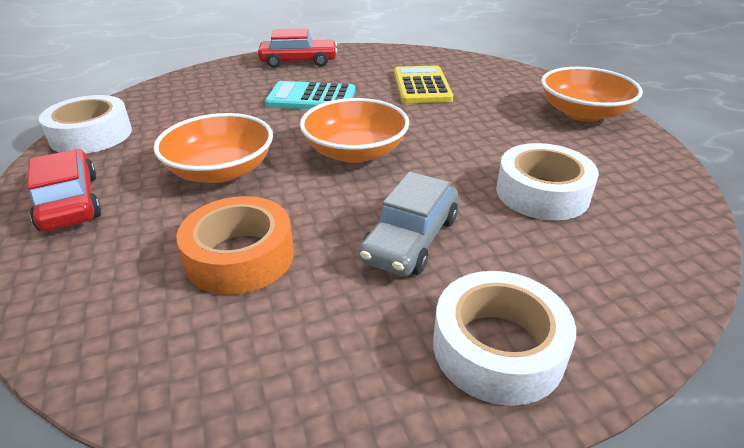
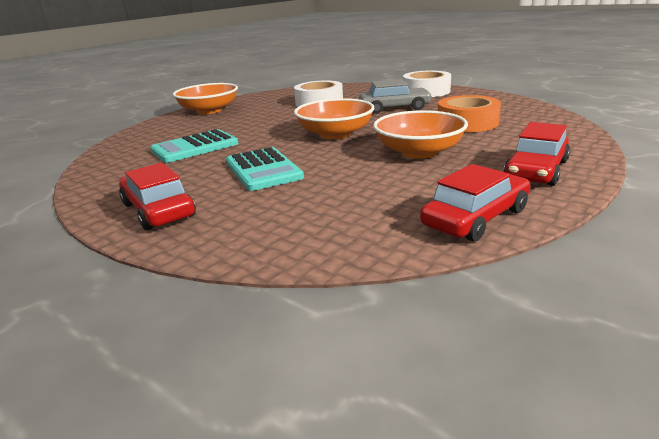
camera: 120 degrees left, 10 degrees down
white tape [39,95,132,154] -> red car [420,164,530,242]
yellow calculator [394,66,453,103] -> turquoise calculator [150,129,238,163]

